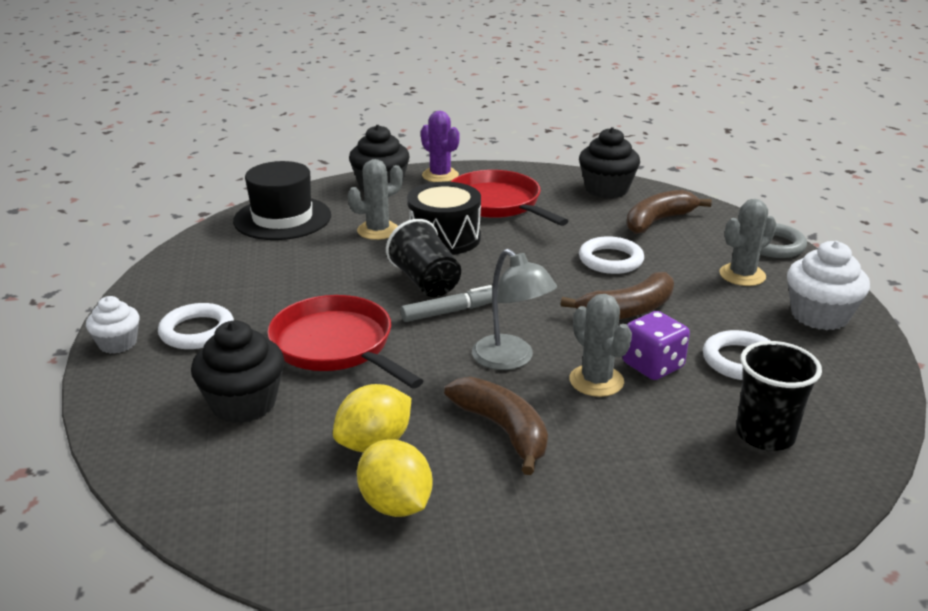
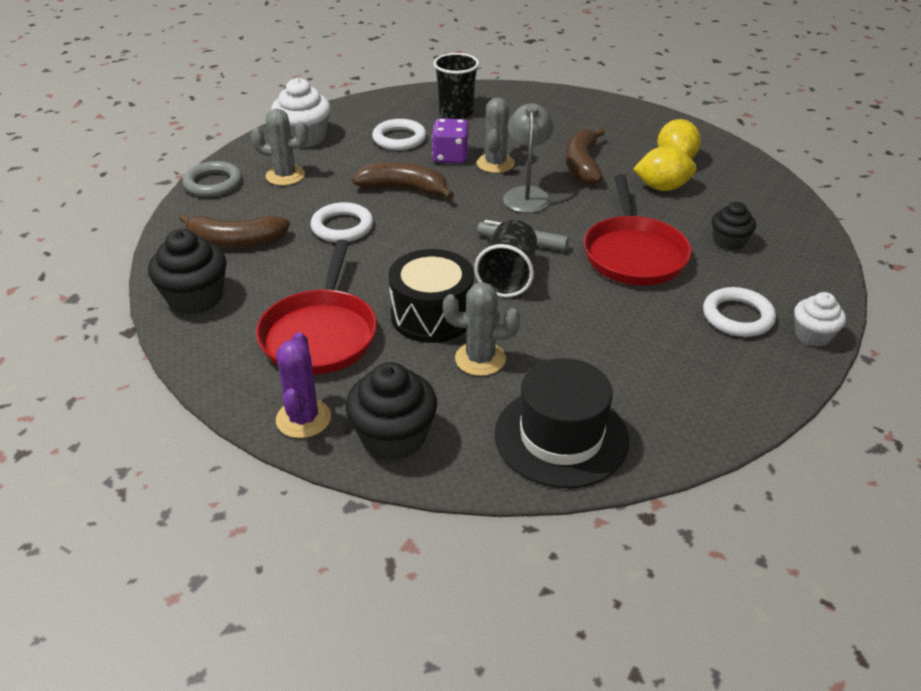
camera: 140 degrees left, 10 degrees up
black cupcake [191,320,284,423] -> black cupcake [712,202,756,251], size x0.62

